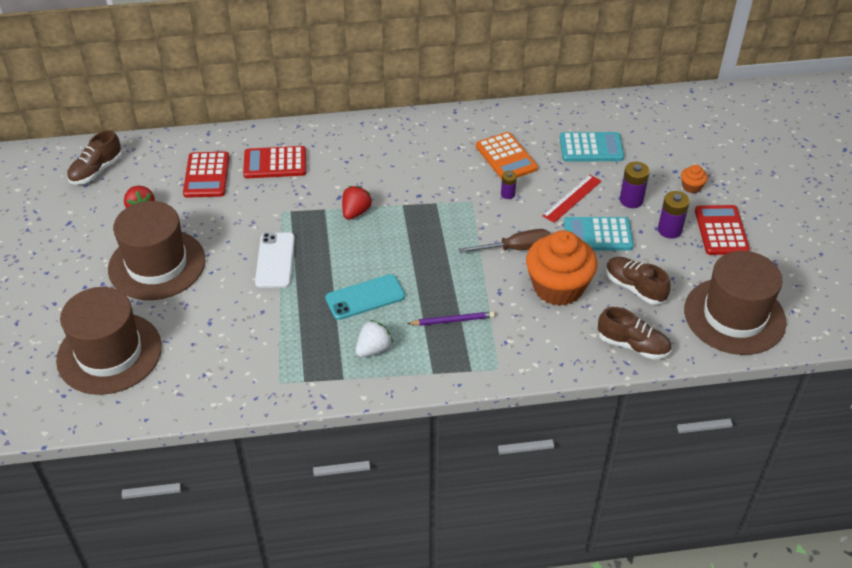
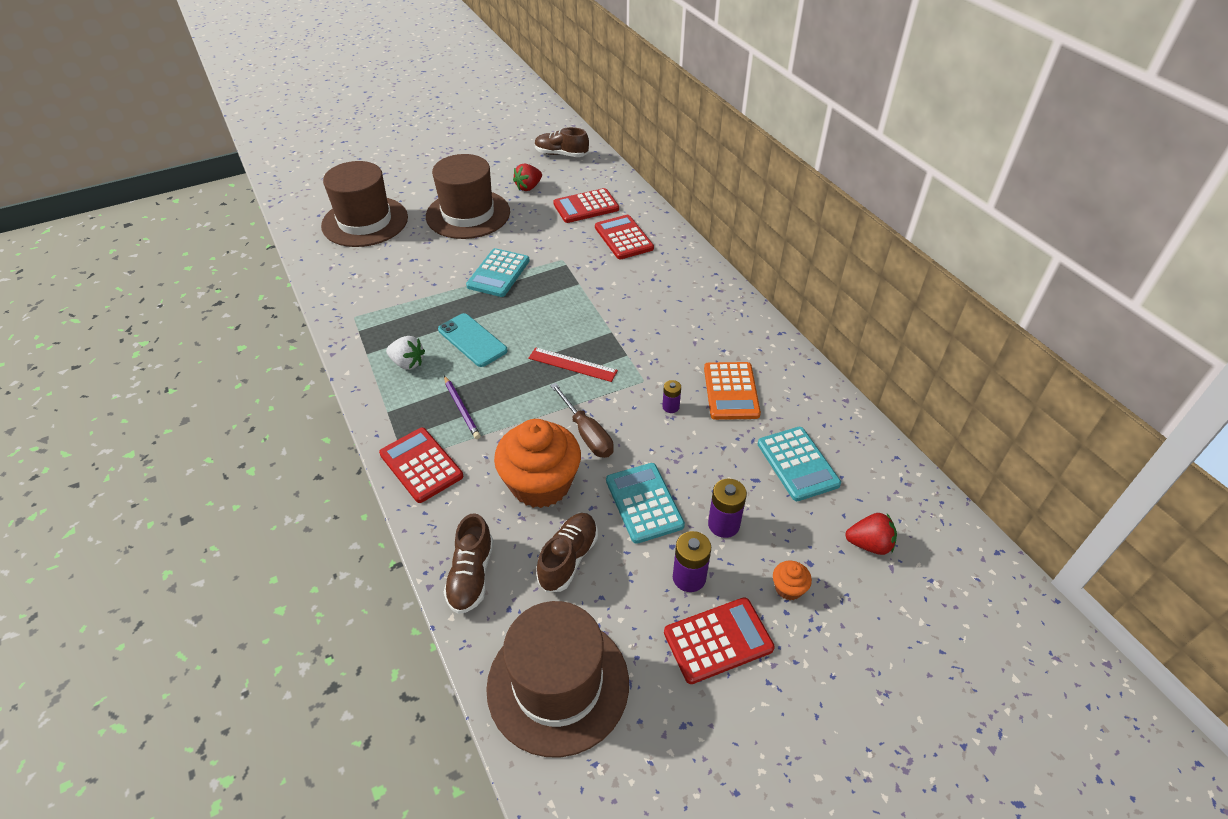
camera: 70 degrees right, 0 degrees up
white phone [255,233,295,288] -> turquoise calculator [466,248,530,297]
red strawberry [342,186,372,220] -> red strawberry moved to [845,513,897,555]
orange calculator [476,132,538,180] -> orange calculator turned 45 degrees counterclockwise [704,362,761,420]
red ruler [542,175,602,223] -> red ruler moved to [528,347,618,382]
none -> red calculator [379,428,463,503]

